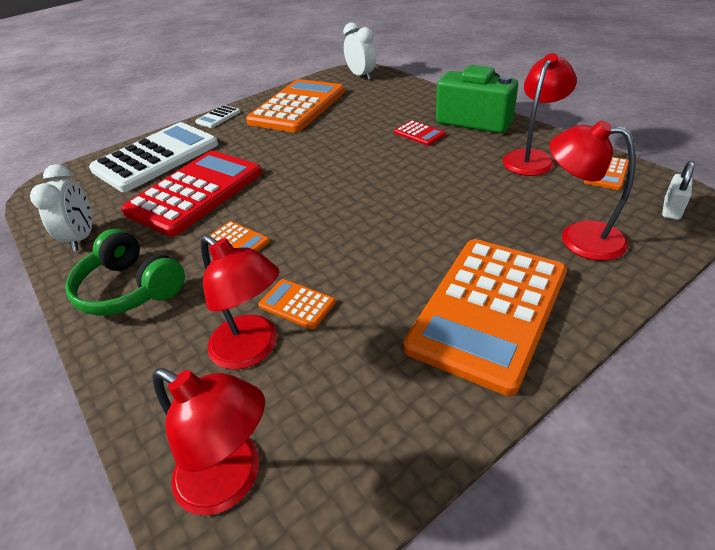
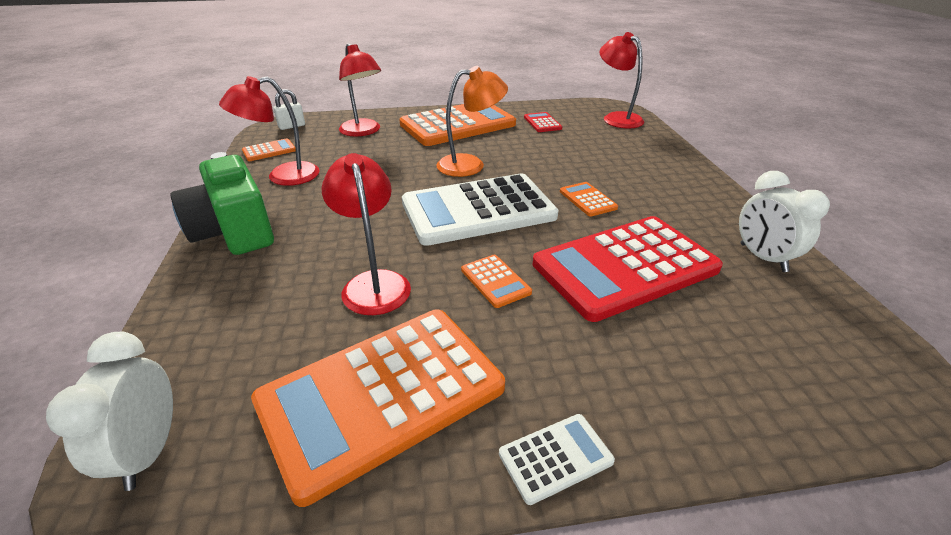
camera: 155 degrees left, 5 degrees down
white clock [30,164,92,251] -> white clock turned 45 degrees counterclockwise [739,171,830,272]
green headphones [65,229,185,316] -> none
white calculator [89,122,218,192] -> white calculator moved to [402,174,558,246]
red lamp [201,235,279,369] -> red lamp moved to [321,153,411,315]
orange calculator [258,279,336,329] -> orange calculator moved to [461,255,532,308]
red calculator [394,120,446,146] -> red calculator moved to [524,112,562,132]
none -> orange lamp [436,66,508,177]

